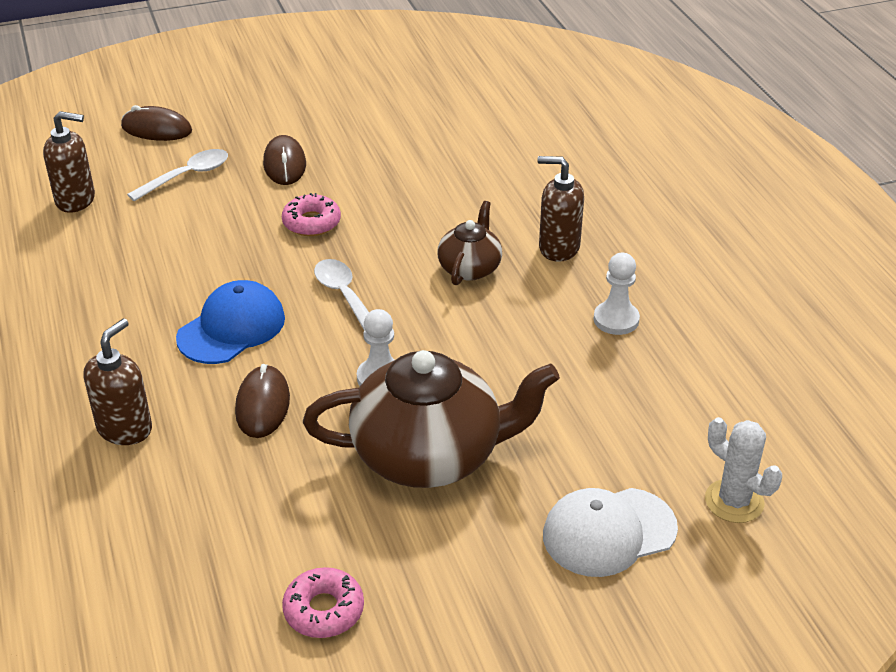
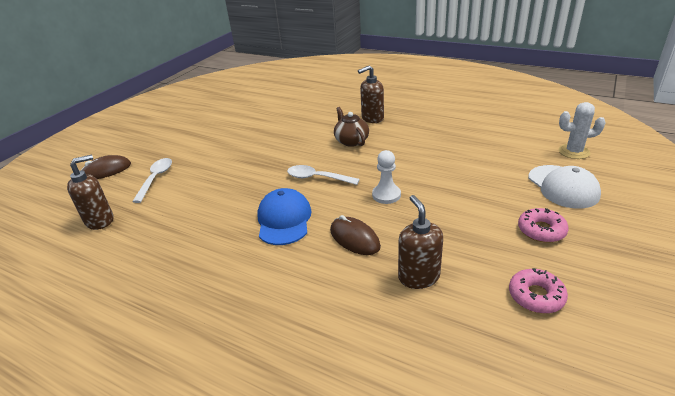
camera: 40 degrees left, 5 degrees down
brown soap dispenser [84,319,152,445] -> brown soap dispenser moved to [398,195,443,289]
brown mouse [263,135,306,185] -> none
pink donut [282,193,341,236] -> pink donut moved to [518,208,569,243]
brown teapot [303,350,560,488] -> none
white cap [543,488,678,577] -> white cap turned 45 degrees counterclockwise [528,165,601,209]
white pawn [594,253,640,335] -> none

